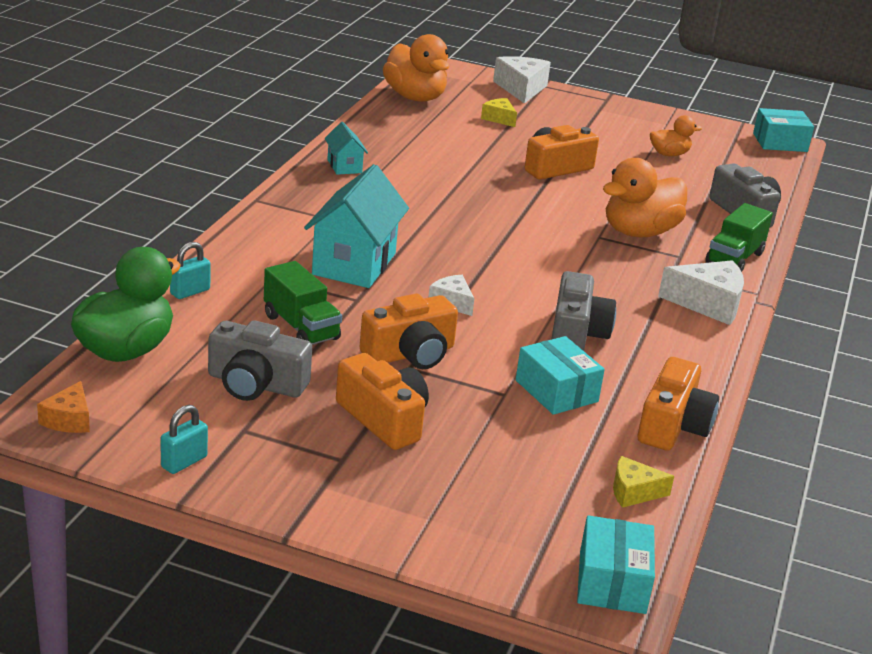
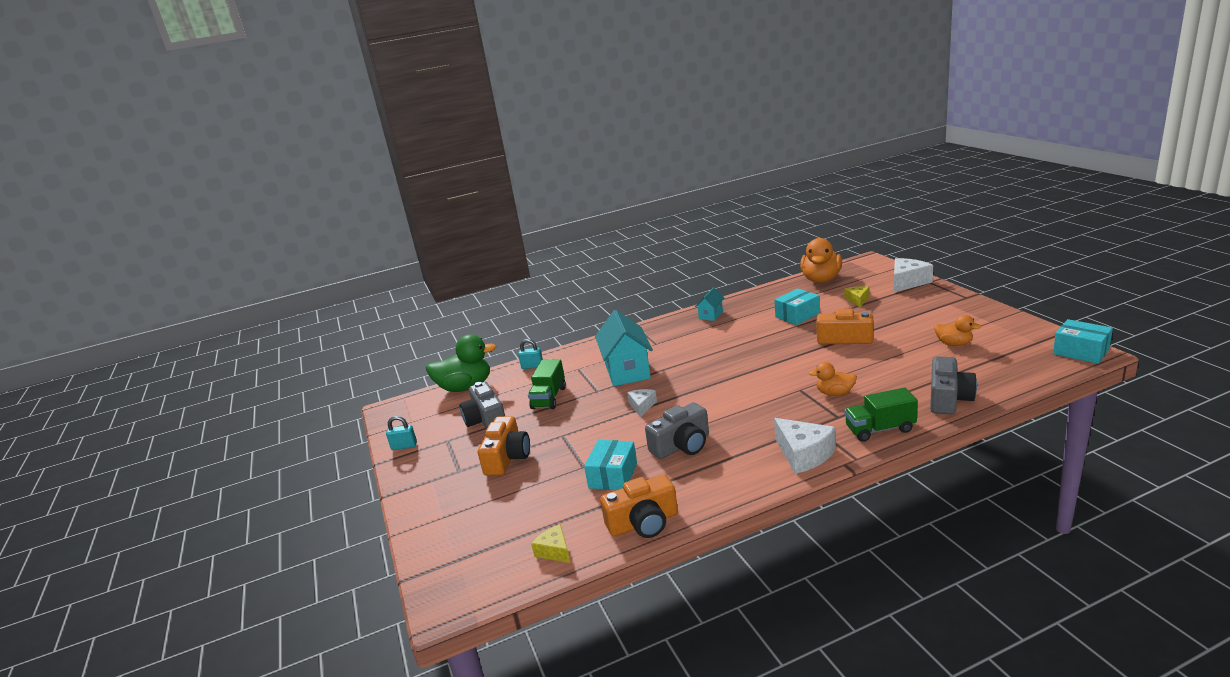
camera: 55 degrees right, 5 degrees down
orange cheese [37,381,90,433] -> none
turquoise house [304,164,409,288] -> turquoise house turned 75 degrees counterclockwise [595,310,653,386]
orange camera [360,294,458,369] -> none
turquoise box [577,515,655,614] -> turquoise box moved to [774,288,820,325]
orange duck [603,158,687,238] -> orange duck [809,362,857,396], size x0.55

